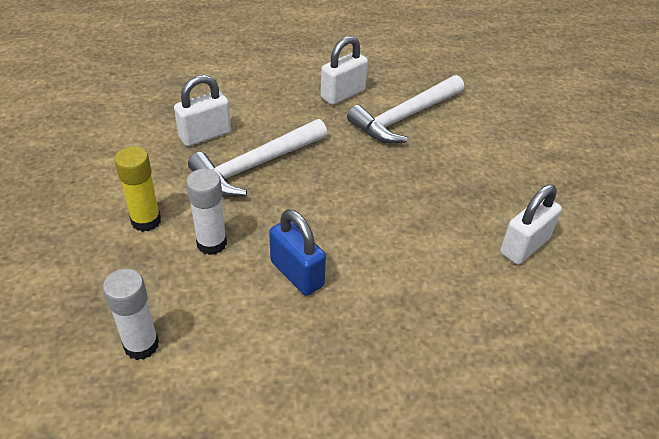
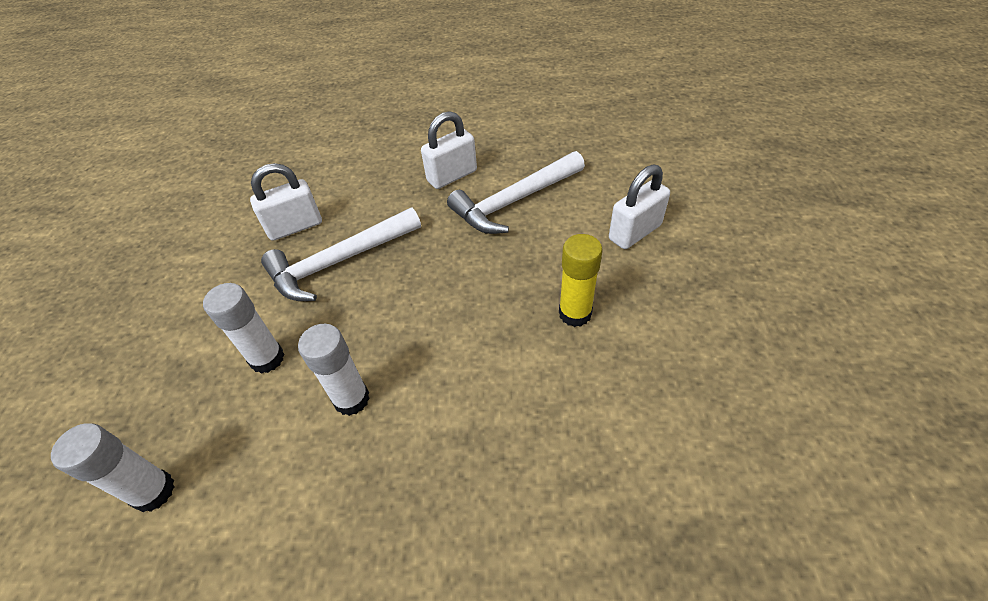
camera: 10 degrees right, 5 degrees up
yellow glue stick [114,146,161,232] -> yellow glue stick moved to [559,234,603,327]
blue padlock [269,209,326,296] -> white glue stick [298,324,370,416]
white padlock [500,184,562,265] -> white padlock moved to [609,164,670,249]

